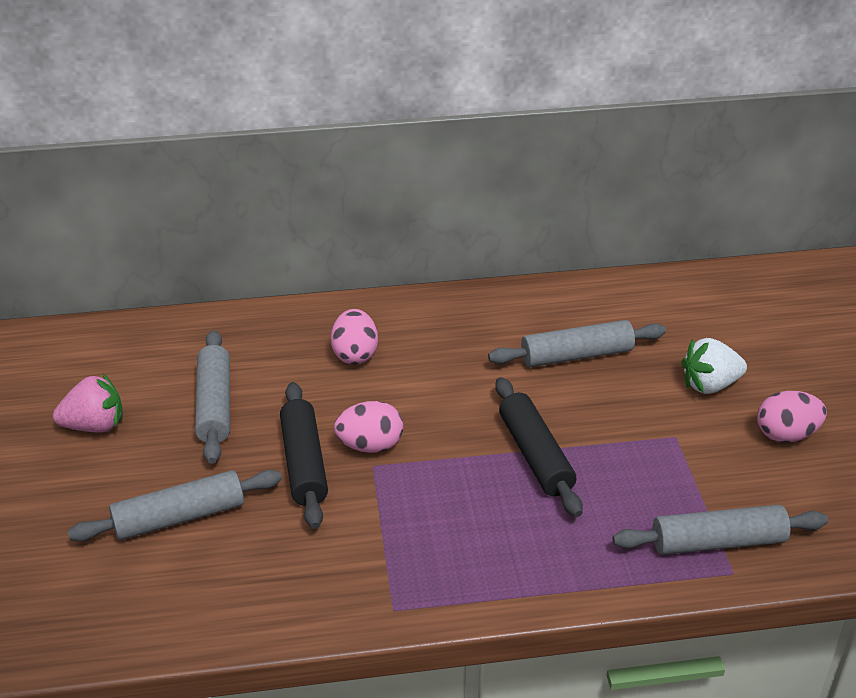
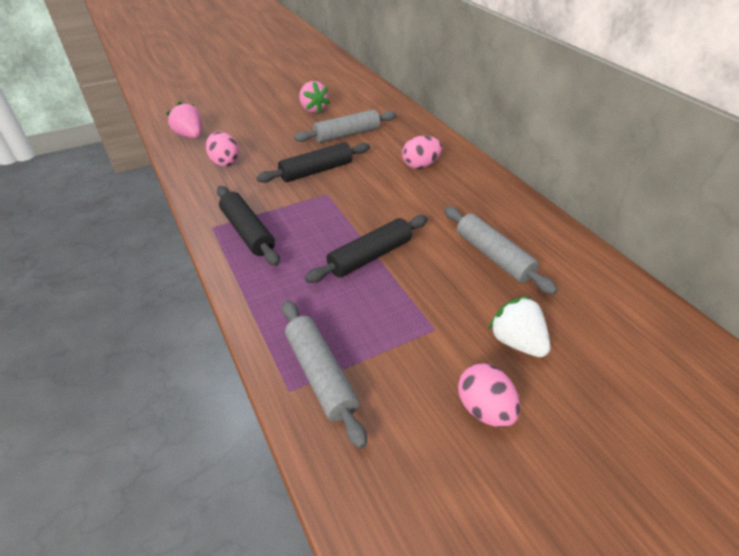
camera: 70 degrees right, 5 degrees up
grey rolling pin [67,470,282,541] -> none
pink egg [334,401,403,453] -> pink egg moved to [206,132,239,167]
none -> pink strawberry [166,102,202,138]
none -> black rolling pin [217,186,280,266]

